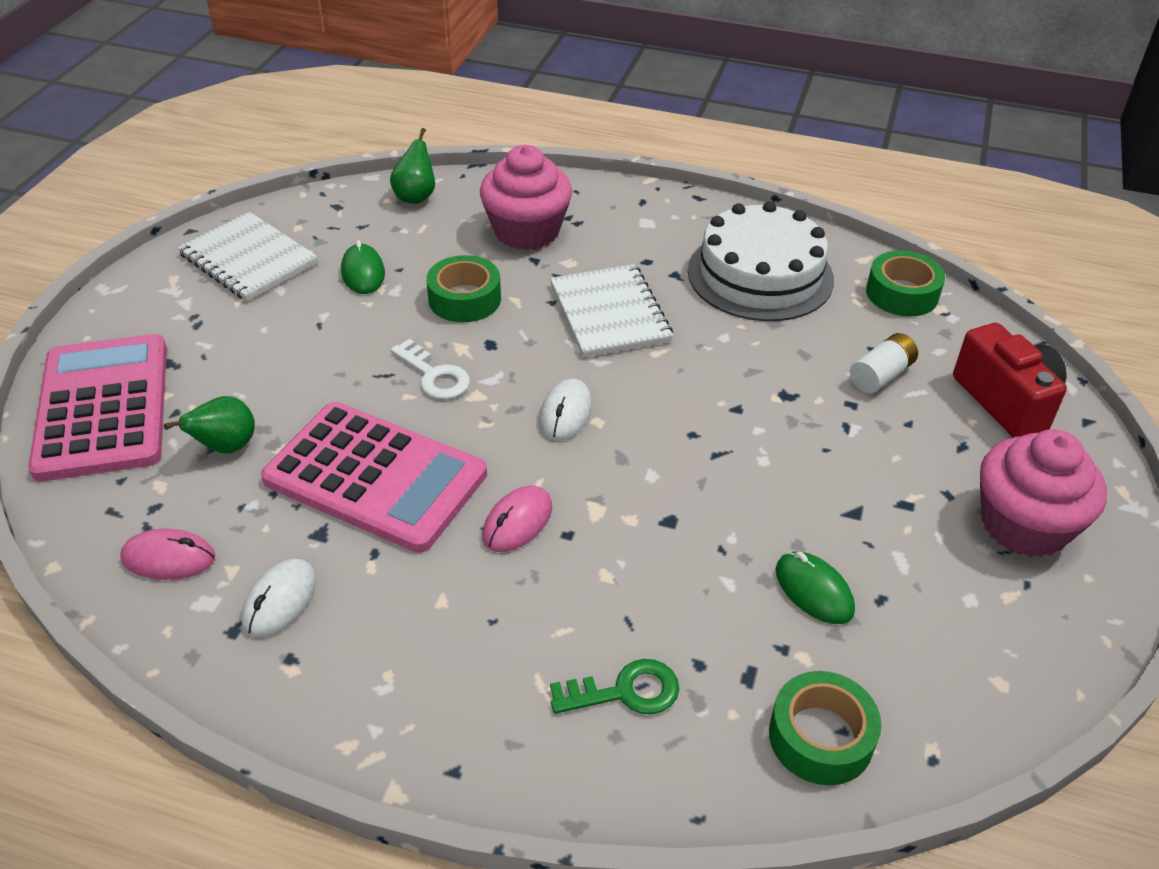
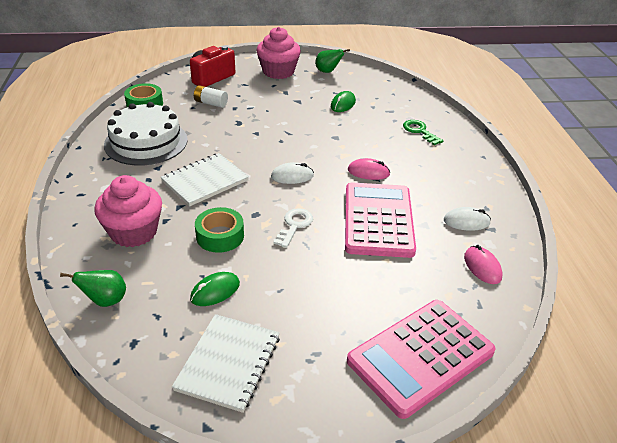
camera: 115 degrees left, 5 degrees down
green pear [164,396,255,454] -> green pear moved to [315,49,350,73]
green tape [769,671,882,785] -> none

